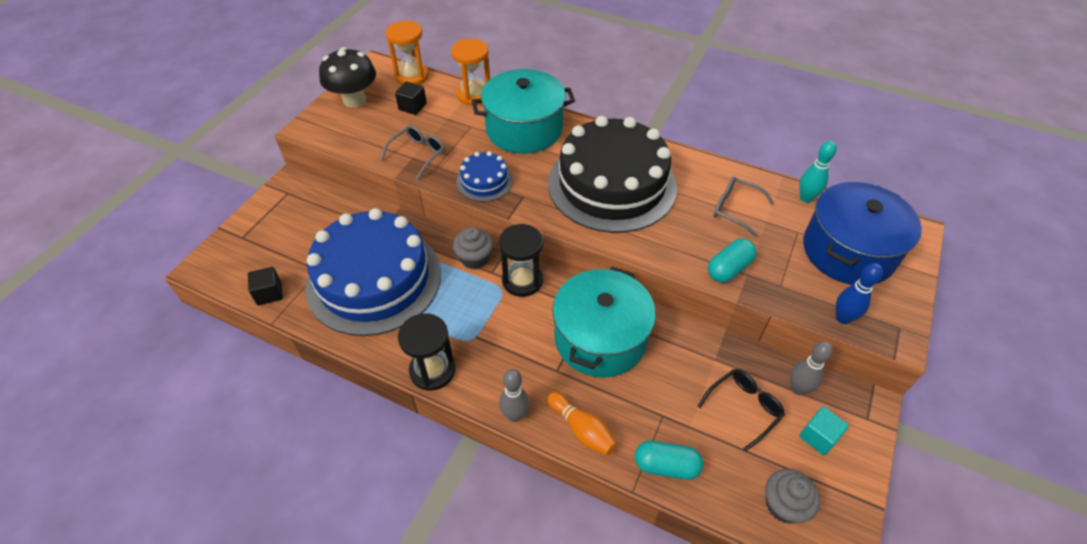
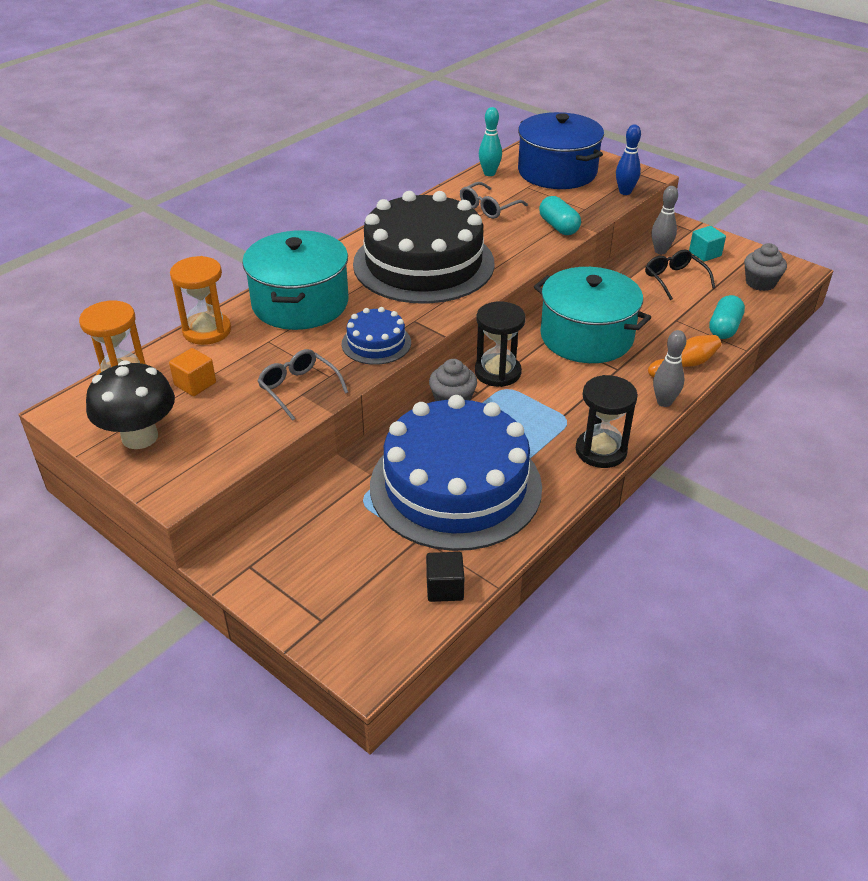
camera: 75 degrees left, 10 degrees down
black cube [395,81,427,115] -> orange cube [169,348,216,396]

